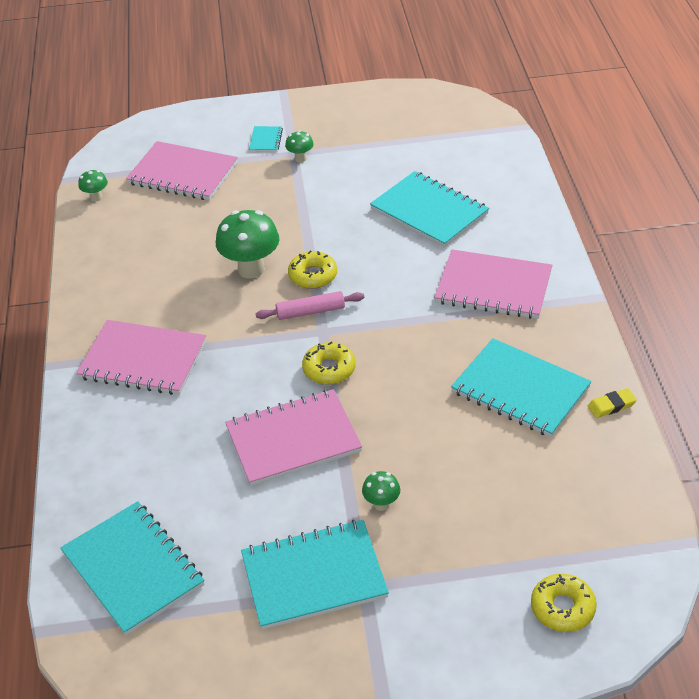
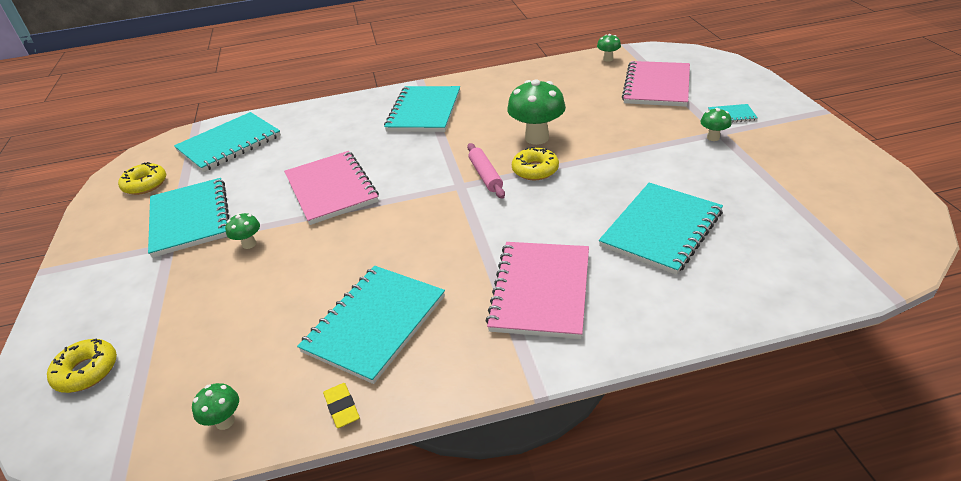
camera: 85 degrees right, 5 degrees down
pink notebook [76,320,206,395] -> turquoise notebook [384,86,460,132]
yellow donut [302,342,356,385] -> yellow donut moved to [118,162,166,195]
none -> green mushroom [192,383,239,430]

